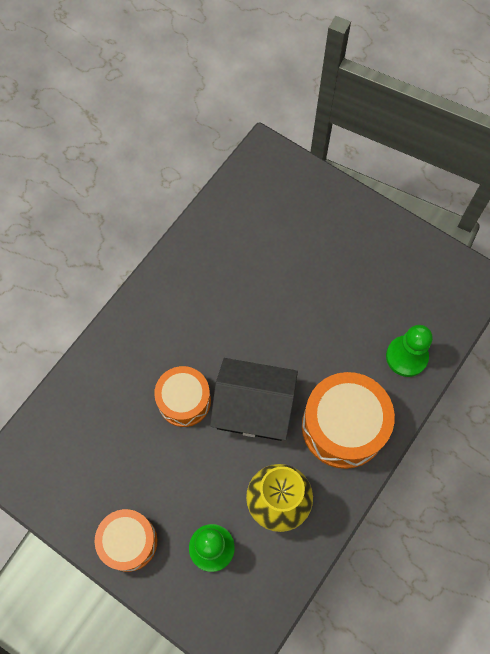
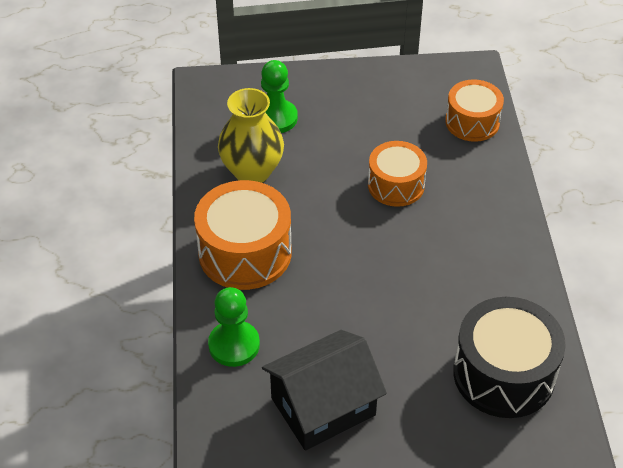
camera: 140 degrees right, 20 degrees down
orange drum [95,509,157,572] -> orange drum moved to [445,79,504,142]
black house [210,358,298,441] -> black house moved to [262,330,387,450]
none -> black drum [453,297,566,418]

